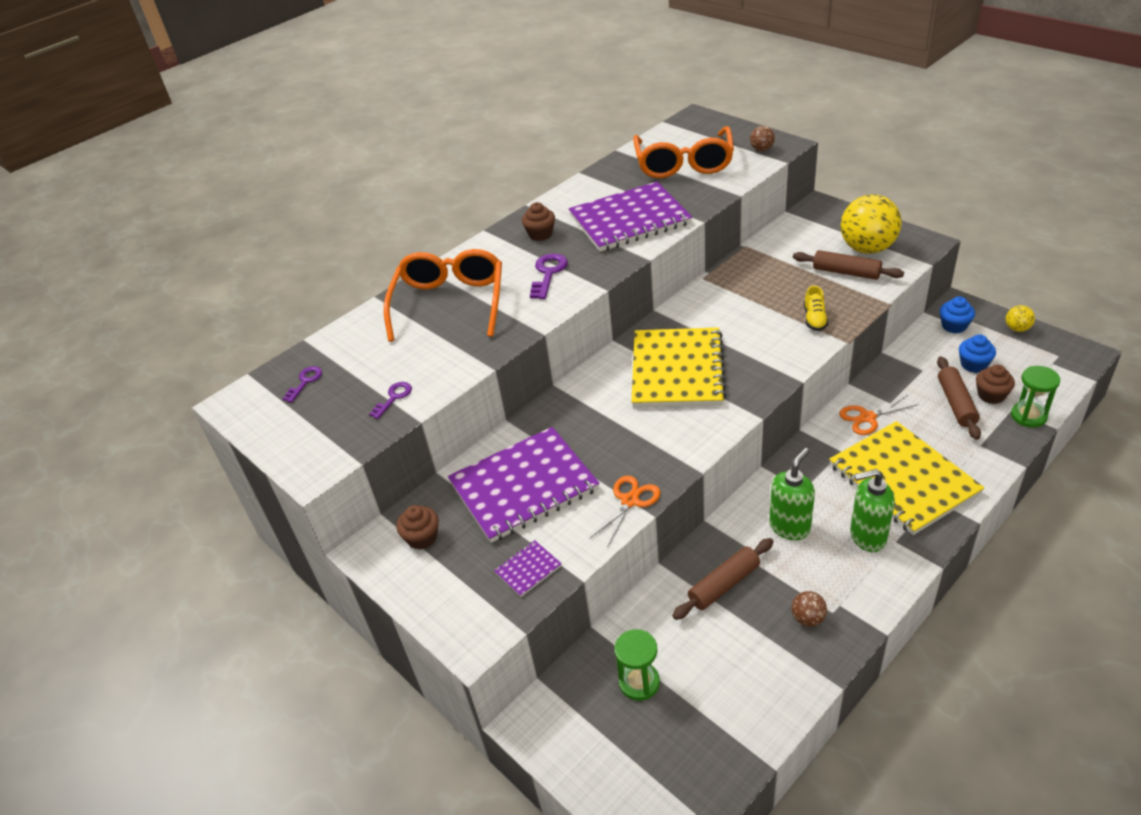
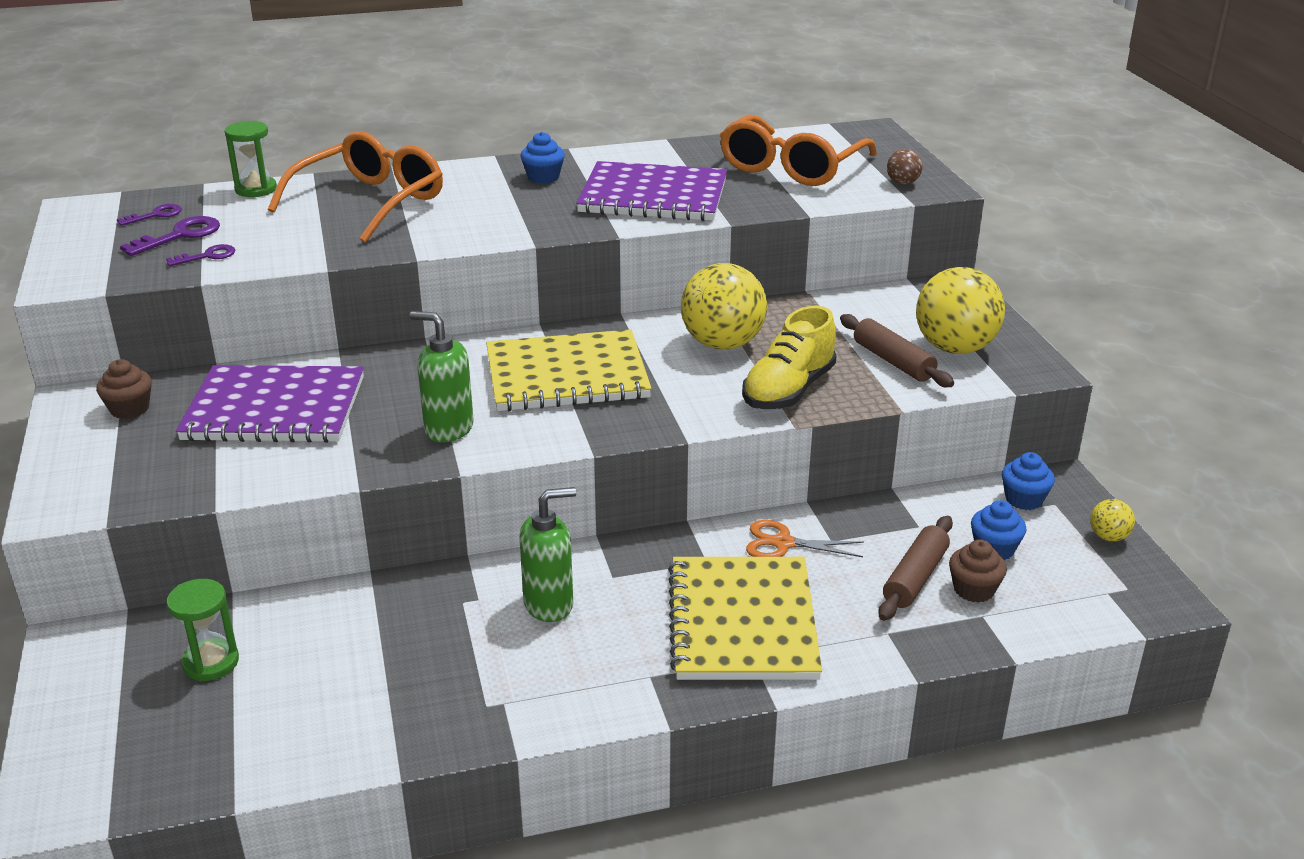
camera: 25 degrees right, 10 degrees down
purple notebook [494,540,562,597] -> none
brown cupcake [522,202,555,241] -> blue cupcake [521,132,565,184]
purple key [530,253,568,299] -> purple key moved to [120,216,220,256]
orange scissors [589,476,661,548] -> none
yellow notebook [631,327,727,407] -> yellow notebook turned 45 degrees clockwise [486,329,652,412]
brown rolling pin [672,538,774,620] -> none
brown ball [791,591,827,626] -> none
yellow shoe [804,286,828,331] -> yellow shoe [742,306,836,409], size x1.87
green soap dispenser [850,469,895,552] -> green soap dispenser moved to [410,311,474,442]
green hourglass [1011,366,1060,428] -> green hourglass moved to [225,121,277,197]
none -> yellow ball [681,263,767,350]

